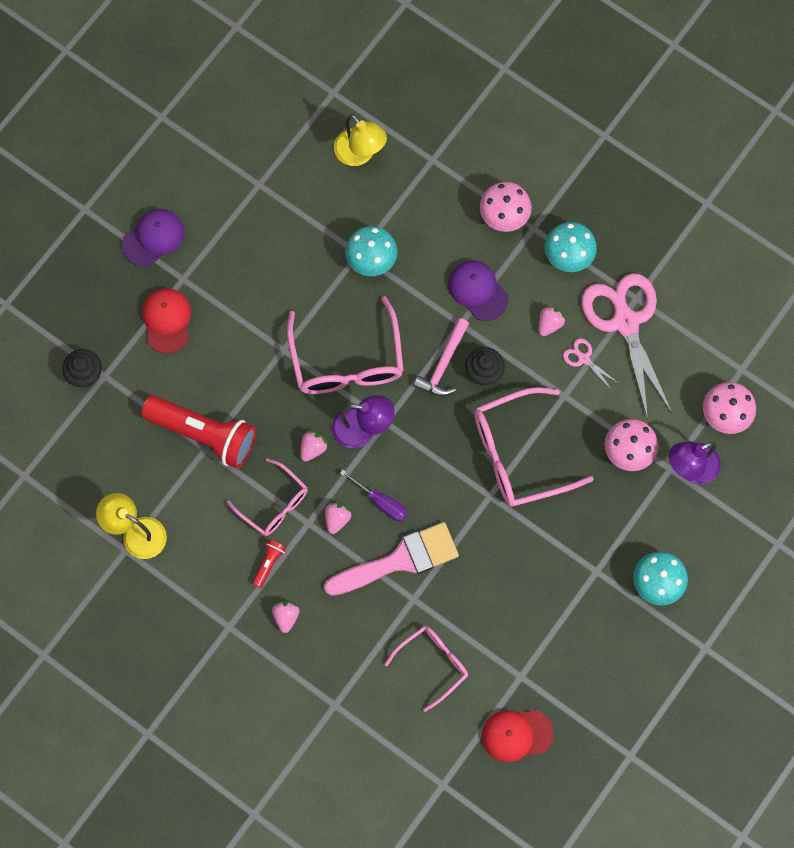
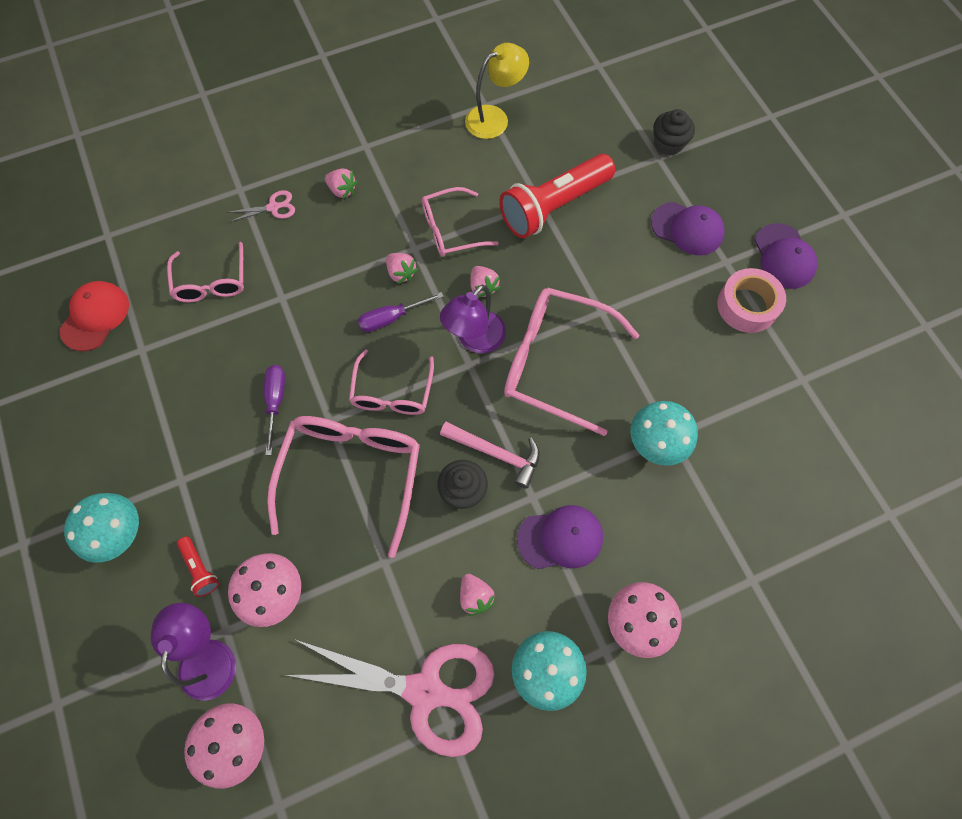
camera: 120 degrees right, 5 degrees down
red cap [142,288,191,354] -> purple cap [651,202,725,255]
red flashlight [252,539,286,588] -> red flashlight moved to [177,537,219,597]
pink brush [324,522,459,596] -> none
yellow lamp [334,115,387,166] -> none
pink hammer [413,318,469,396] -> pink hammer turned 150 degrees clockwise [440,422,540,489]
pink scissors [563,338,618,390] -> pink scissors moved to [227,190,295,222]
none -> purple screwdriver [264,365,285,455]
none -> pink glasses [349,349,434,415]
none -> pink tape [717,268,786,333]

